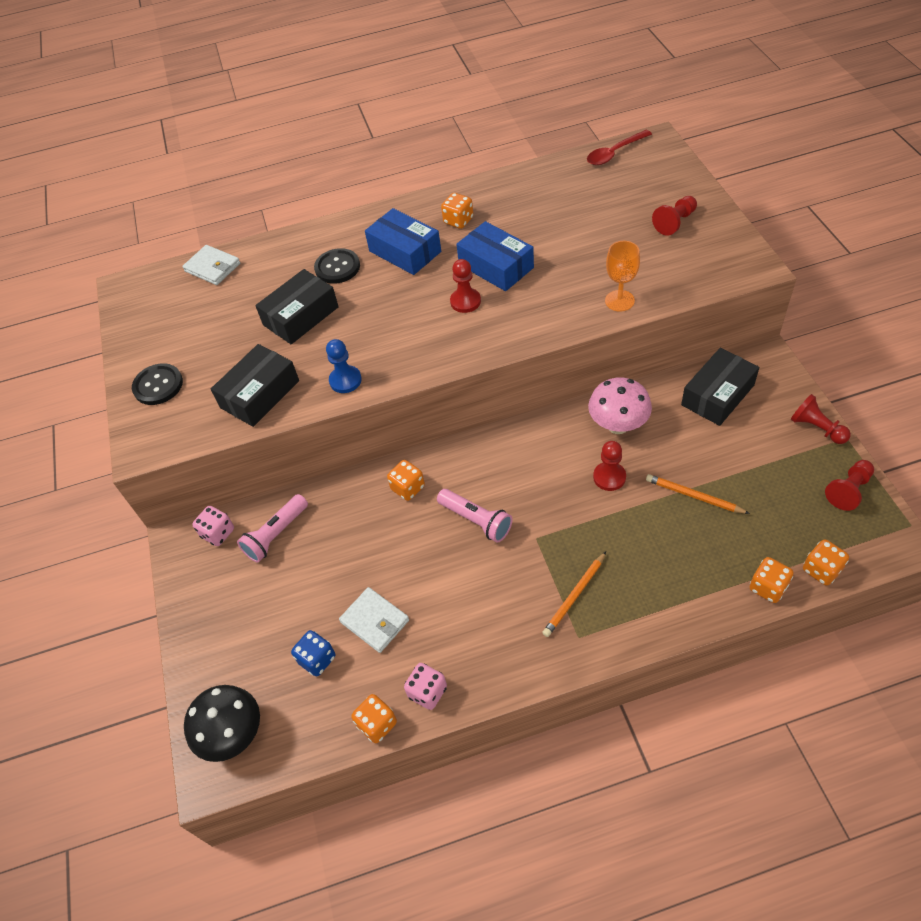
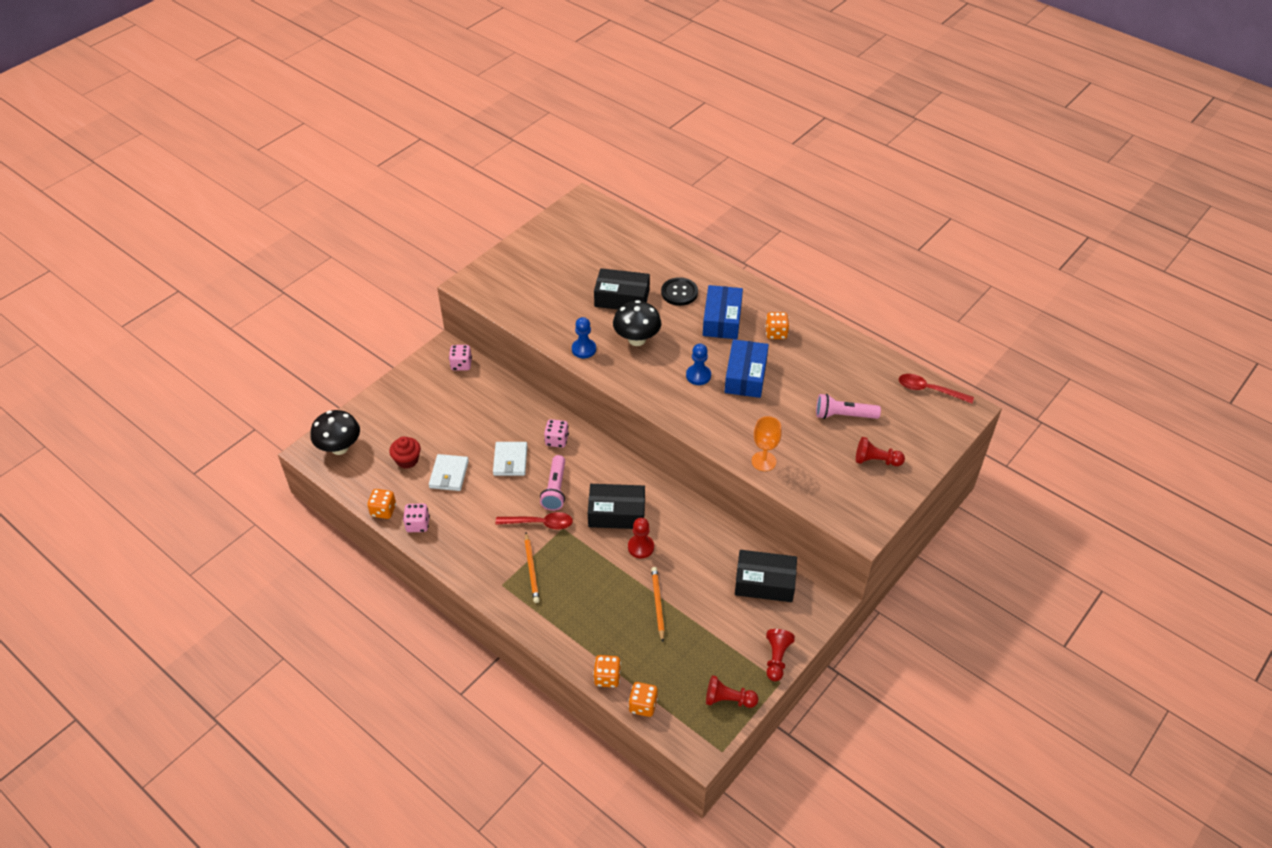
camera: 50 degrees right, 5 degrees down
black button [132,363,183,405] -> none
white wallet [182,245,240,285] -> white wallet moved to [493,442,527,476]
black box [211,344,299,427] -> black box moved to [588,484,645,529]
pink flashlight [237,494,308,563] -> pink flashlight moved to [816,394,881,419]
blue dice [291,630,335,676] -> red cupcake [389,437,421,469]
orange dice [387,460,425,501] -> pink dice [544,419,569,448]
red pawn [450,259,481,313] -> blue pawn [686,344,711,385]
orange pencil [542,552,606,637] -> orange pencil turned 105 degrees counterclockwise [524,533,540,603]
pink mushroom [588,377,652,434] -> none
none -> red spoon [495,512,573,530]
none -> black mushroom [613,300,661,346]

